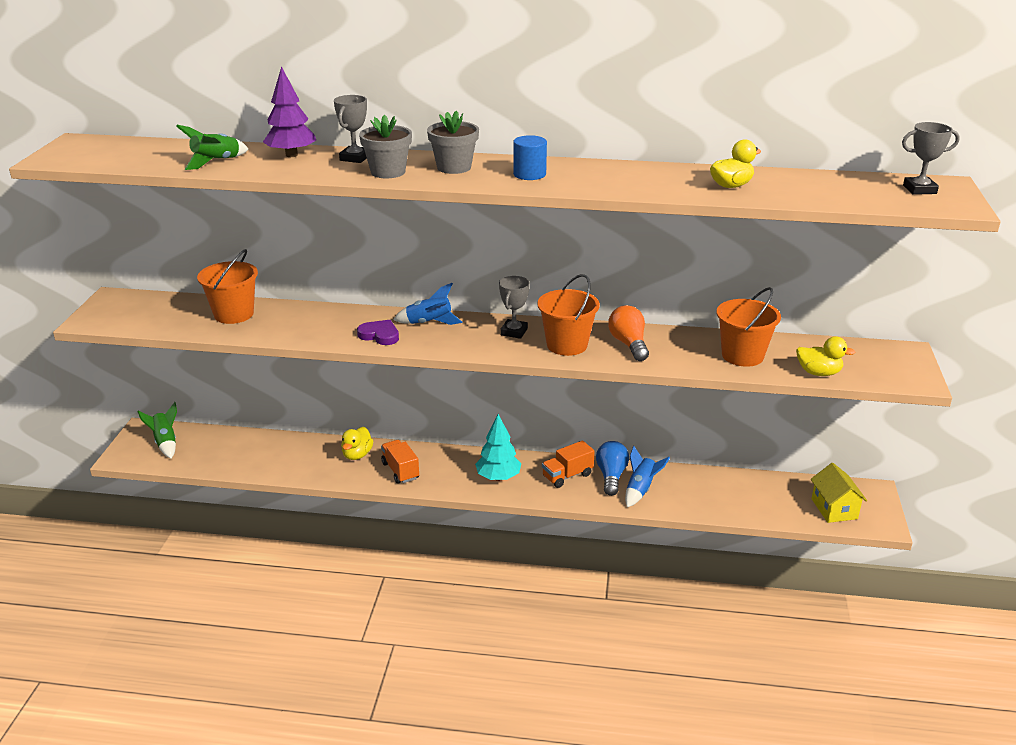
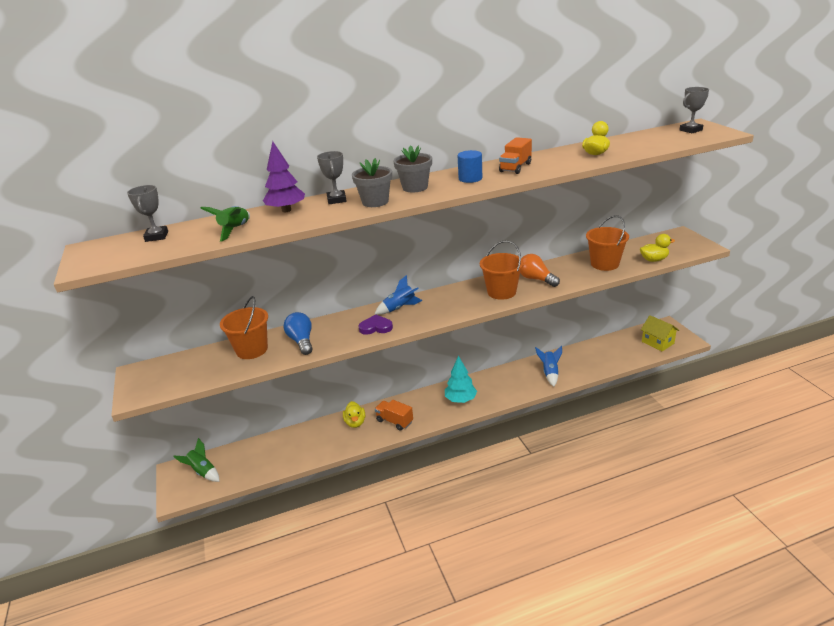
camera: 25 degrees left, 0 degrees up
grey trophy [499,276,530,339] -> grey trophy moved to [127,185,168,242]
orange truck [542,440,595,488] -> orange truck moved to [499,137,532,174]
blue light bulb [596,441,629,496] -> blue light bulb moved to [284,312,313,355]

